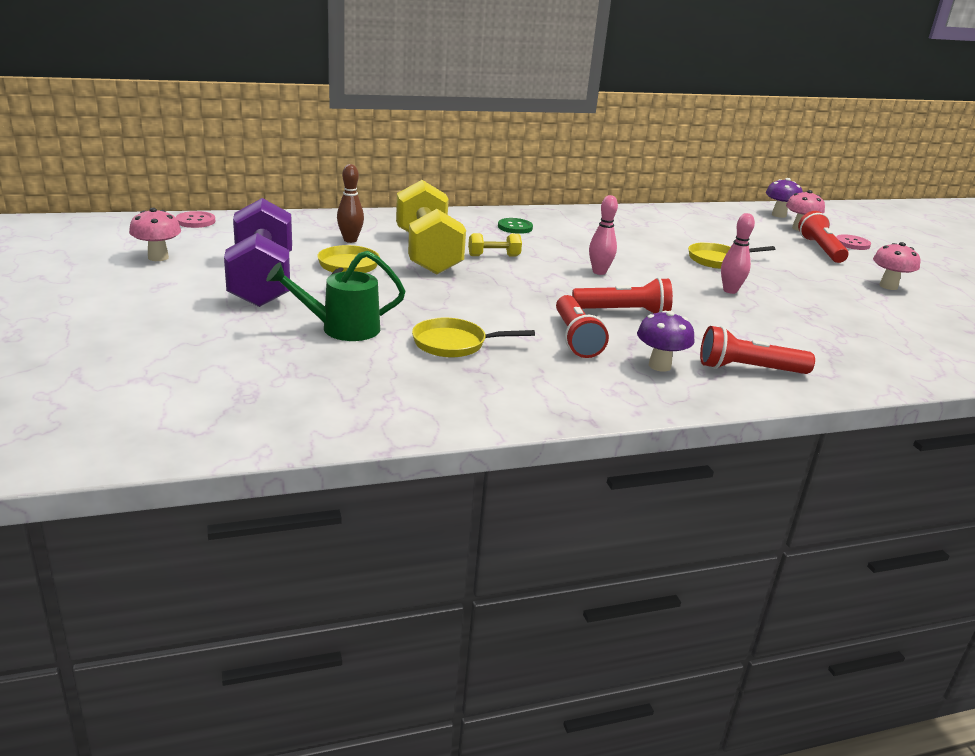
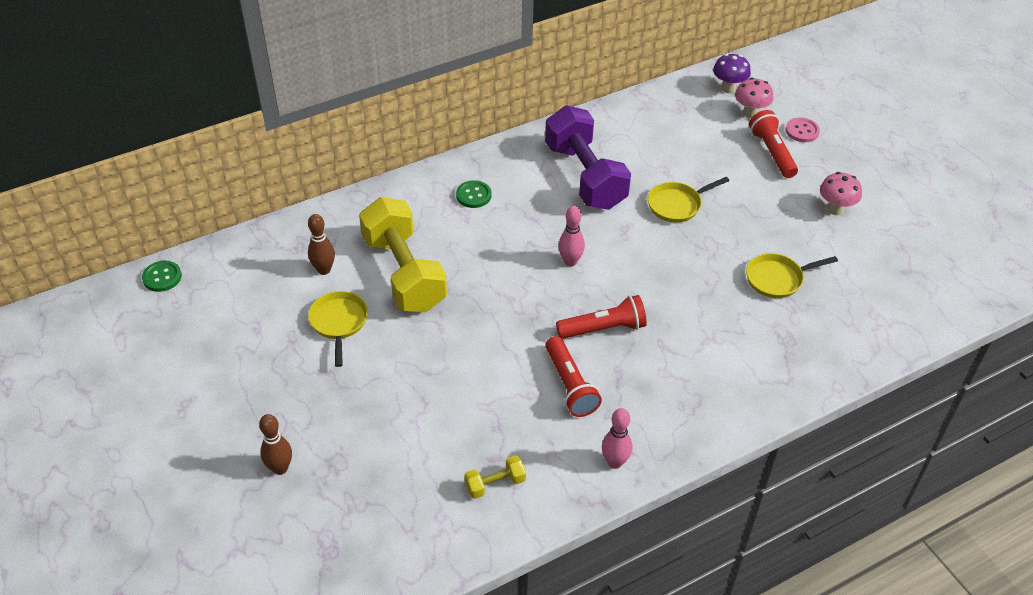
camera: 10 degrees left, 20 degrees up
pink mushroom [129,208,181,261] -> none
pink button [176,211,215,228] -> green button [142,261,182,292]
purple dumbbell [224,198,292,307] -> purple dumbbell moved to [545,105,631,210]
green watering can [266,251,406,341] -> none
yellow pan [412,318,535,357] -> yellow pan moved to [746,253,838,298]
yellow dumbbell [468,233,522,256] -> yellow dumbbell moved to [464,455,526,499]
purple mushroom [637,311,695,372] -> none
red flashlight [700,326,815,374] -> none
pink bowling pin [721,213,755,294] -> pink bowling pin moved to [602,408,632,469]
none -> brown bowling pin [259,414,292,475]

